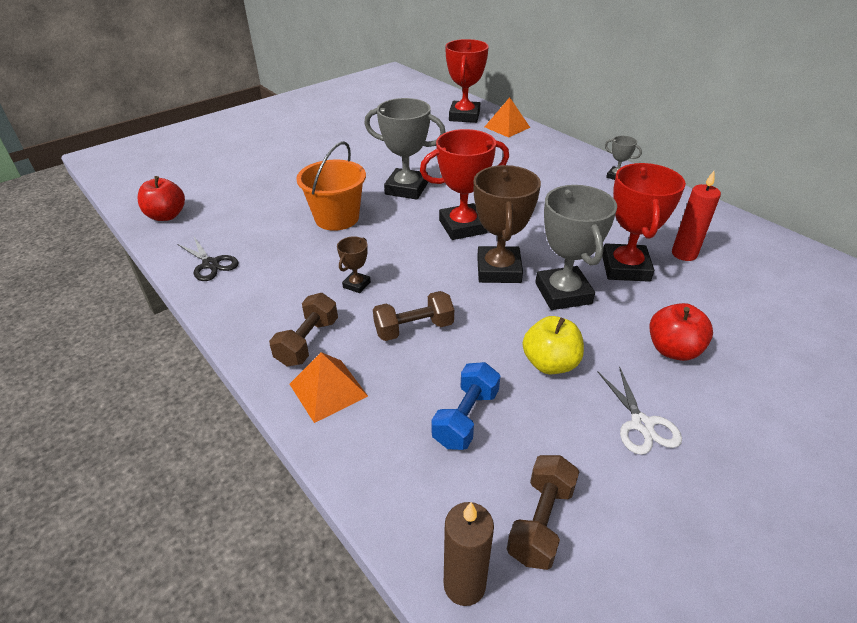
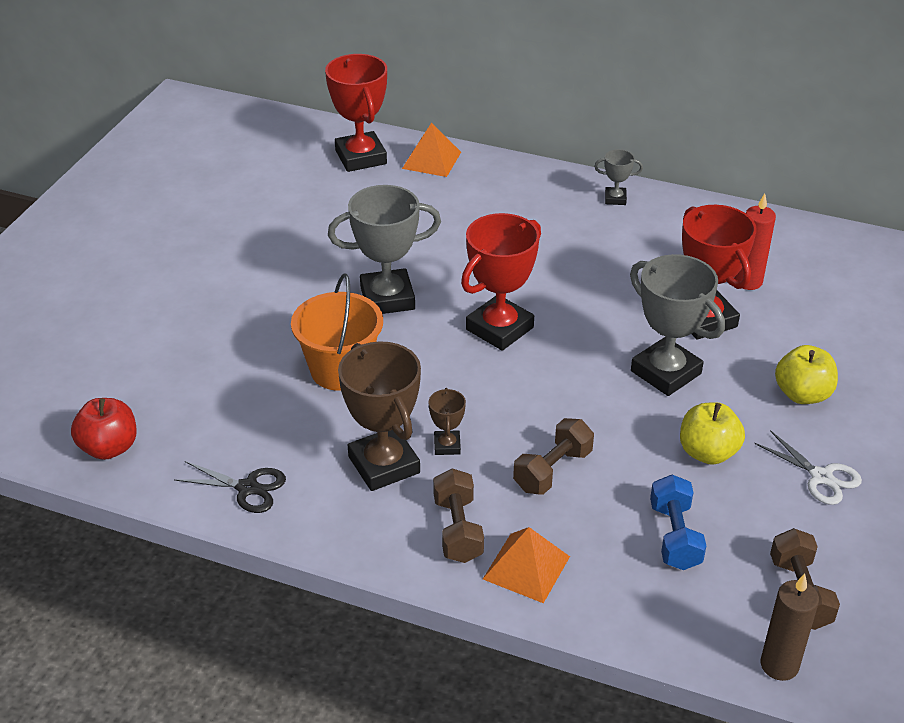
camera: 30 degrees left, 0 degrees up
brown trophy [474,165,541,283] -> brown trophy moved to [338,341,421,491]
red apple [649,303,713,361] -> yellow apple [775,345,838,404]

